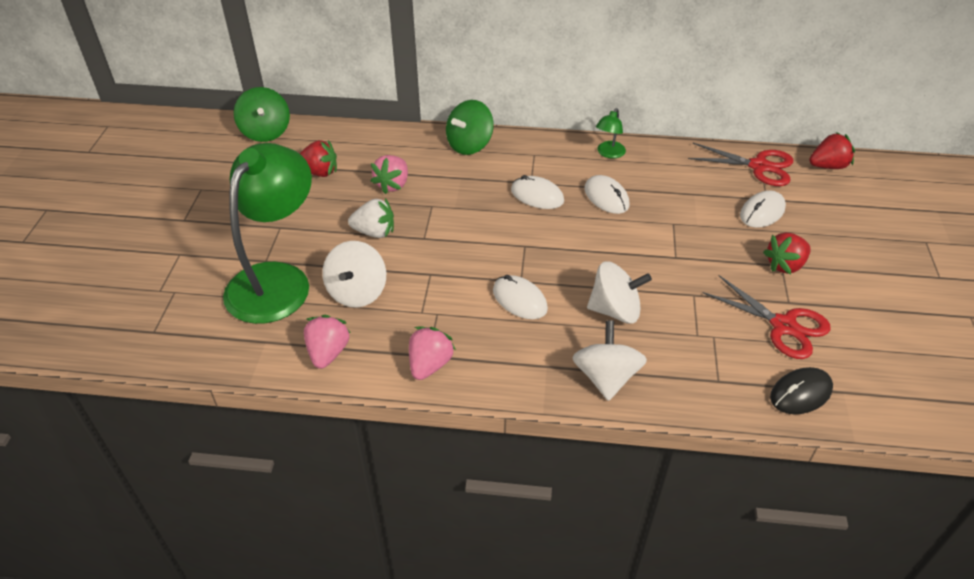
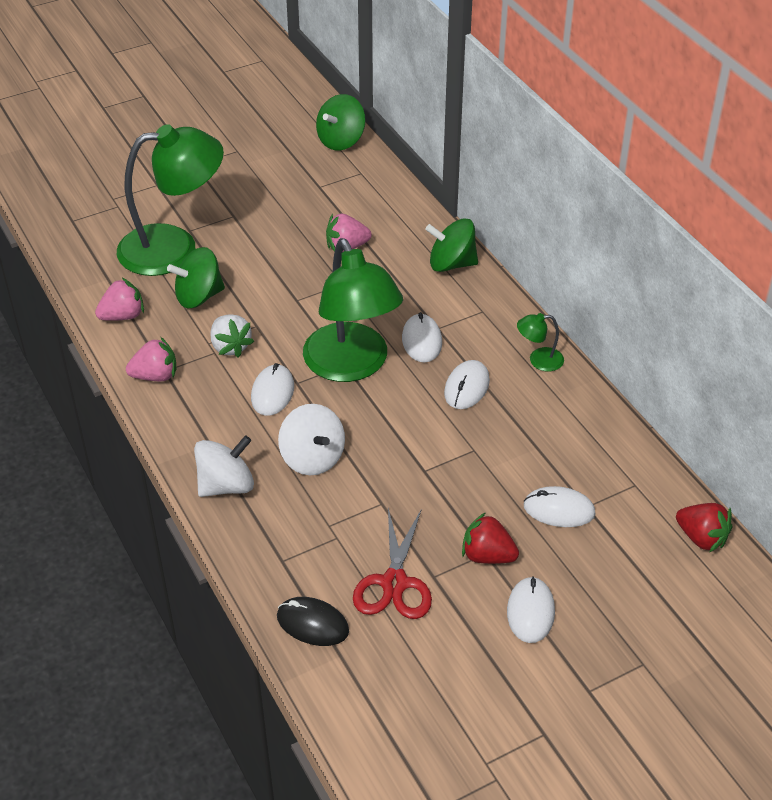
camera: 55 degrees right, 0 degrees up
red strawberry [299,140,337,177] -> none
white spinning top [322,241,386,307] -> green spinning top [167,247,225,308]
white strawberry [348,198,394,238] -> white strawberry moved to [211,314,254,358]
red scissors [688,143,793,186] -> none
none -> green lamp [303,238,403,382]
none -> white mouse [507,576,555,643]

